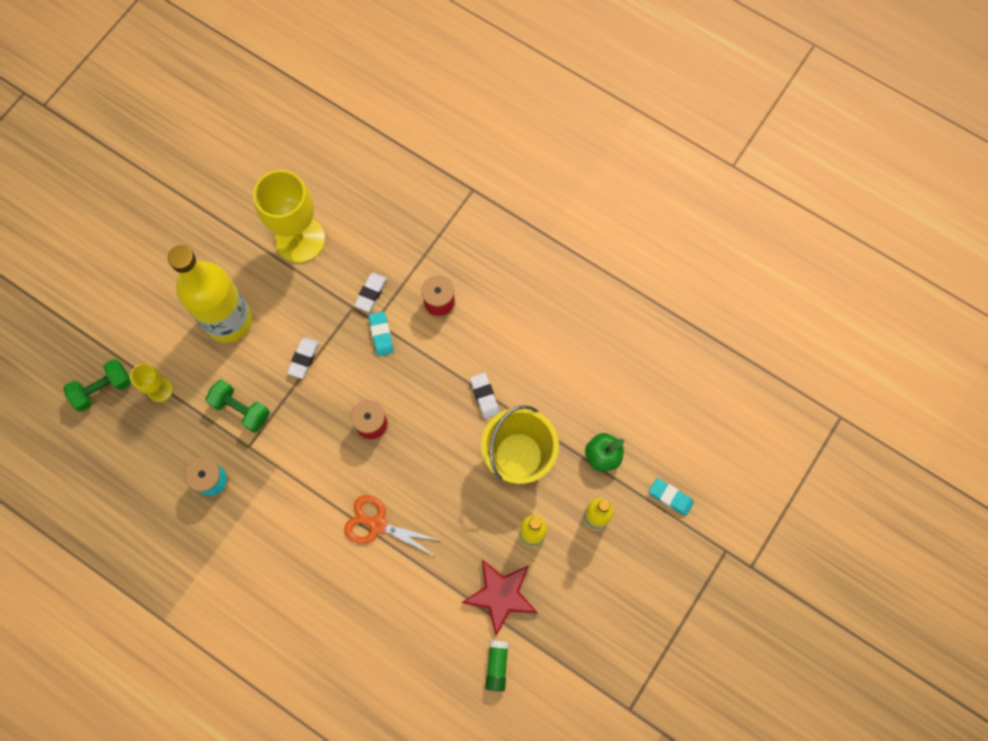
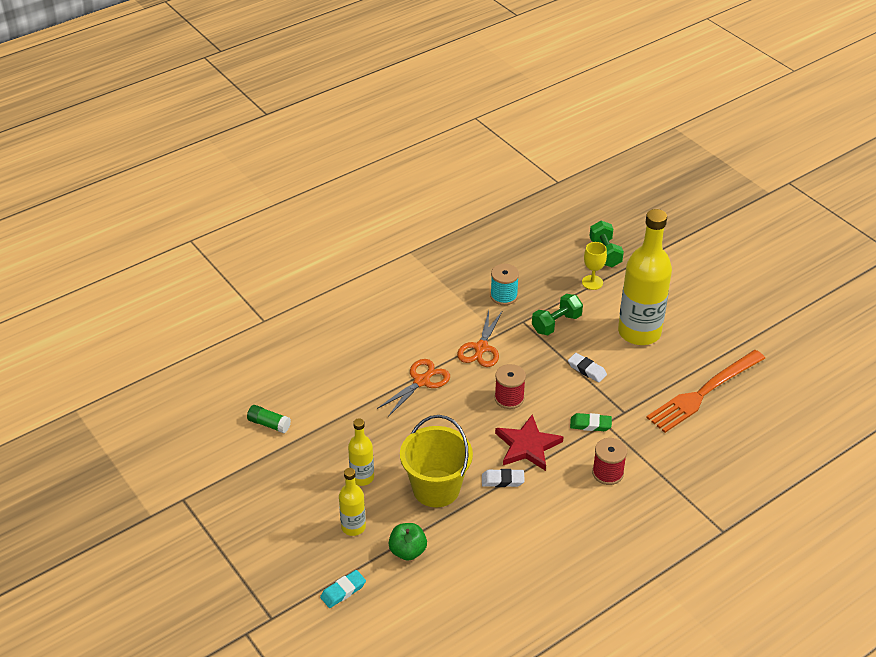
camera: 110 degrees right, 30 degrees down
yellow goblet [253,170,325,263] -> orange fork [646,350,765,433]
white eraser [354,272,387,312] -> none
turquoise eraser [369,311,394,356] -> green eraser [570,413,612,431]
red star [461,559,538,636] -> red star moved to [495,415,564,471]
none -> orange scissors [457,310,503,367]

